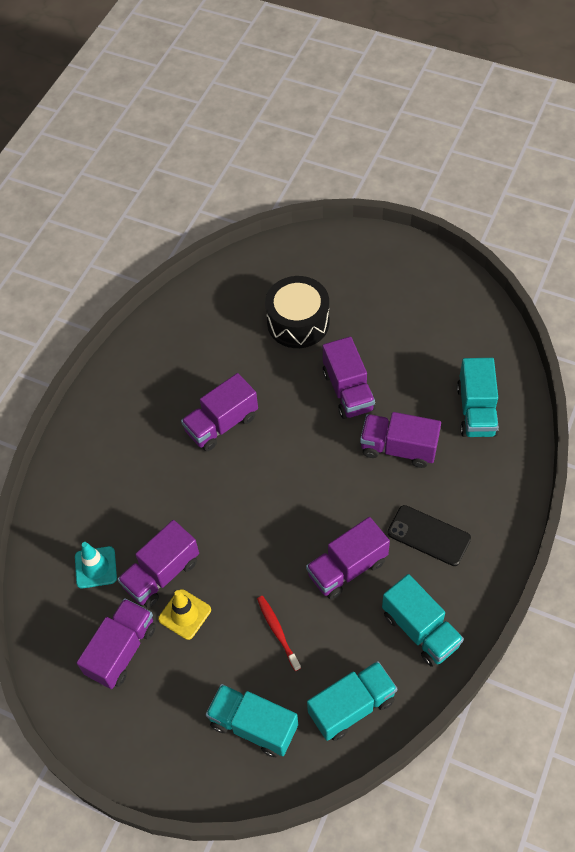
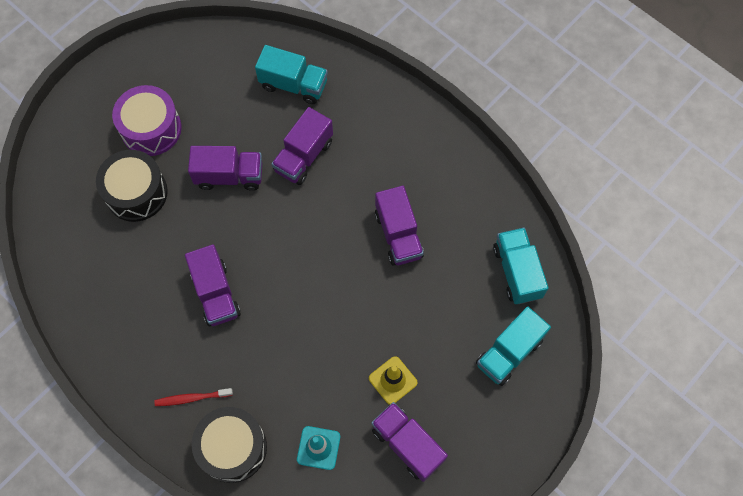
camera: 75 degrees left, 10 degrees up
purple truck [117,520,199,608] -> none
red toothbrush [257,596,301,671] -> red toothbrush moved to [154,388,233,406]
turquoise truck [382,574,464,667] -> none
black phone [388,505,471,566] -> none
none -> purple drum [112,85,182,156]
none -> black drum [191,407,267,483]

